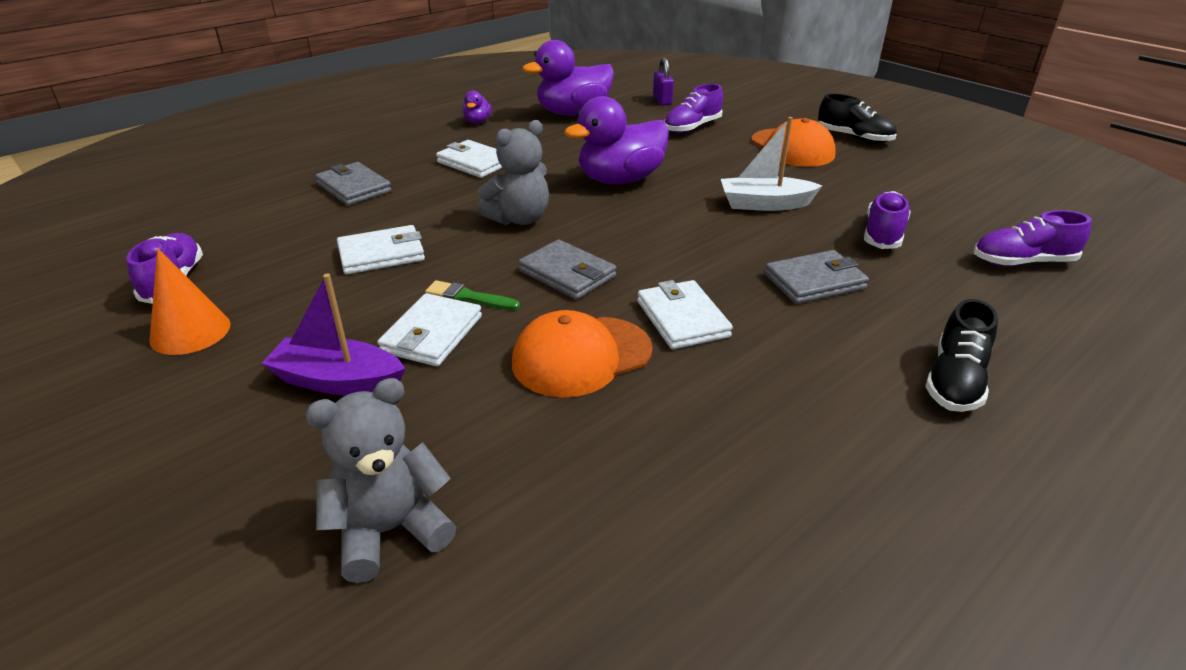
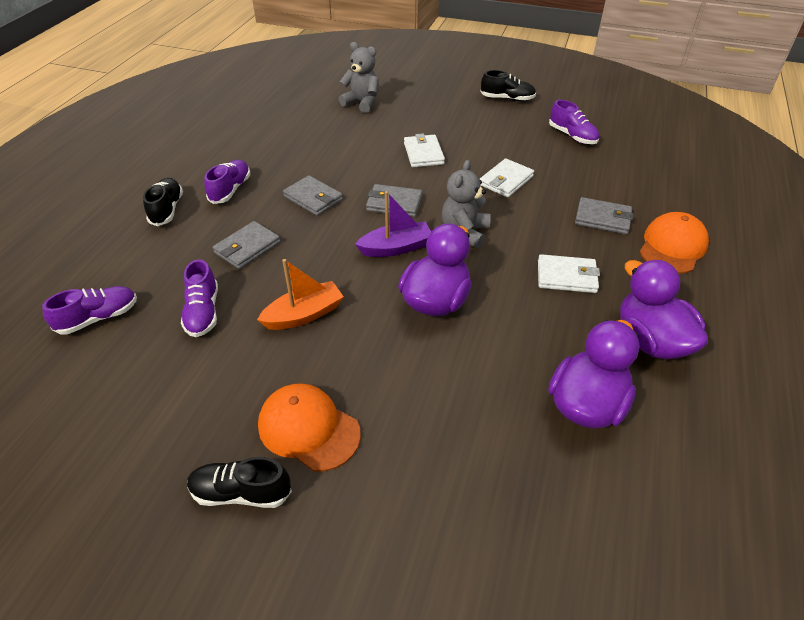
camera: 150 degrees right, 10 degrees up
orange cone [150,248,231,355] -> none
purple boat [261,274,405,396] -> purple boat moved to [355,191,431,257]
grey teddy bear [305,378,456,583] -> grey teddy bear turned 90 degrees counterclockwise [339,42,379,113]
green brush [425,280,520,310] -> none
purple duck [462,90,492,123] -> purple duck [620,260,708,359], size x2.20
orange cap [512,310,653,398] -> orange cap moved to [640,212,709,274]
white wallet [638,280,733,349] -> grey wallet [283,175,343,216]
purple padlock [653,57,674,105] -> none
purple shoe [664,84,723,133] -> purple shoe moved to [204,160,250,204]
white boat [721,117,822,211] -> orange boat [257,259,344,330]
none -> black shoe [481,70,536,101]

